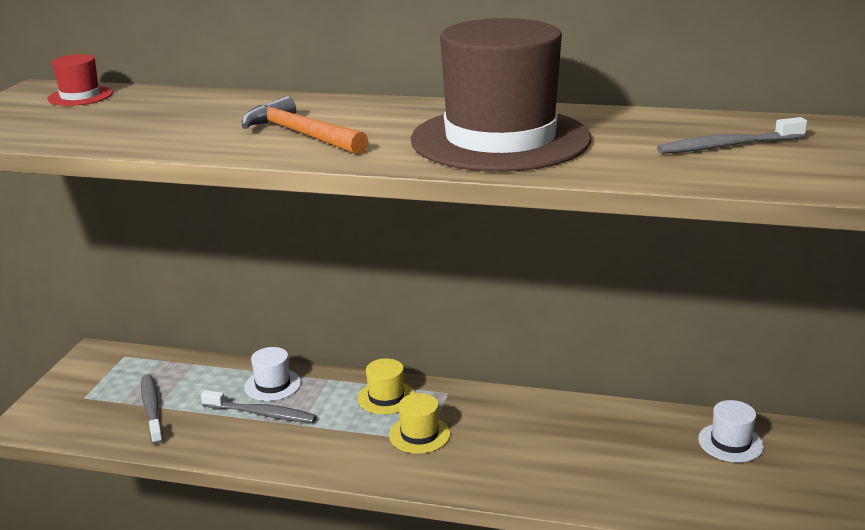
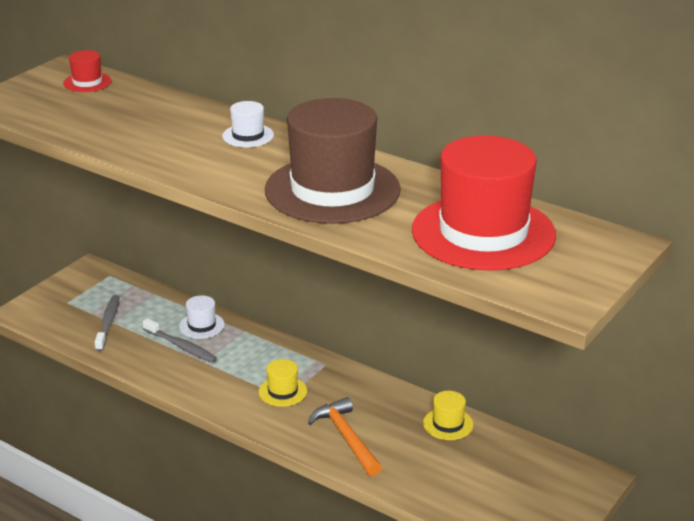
camera: 20 degrees right, 5 degrees up
orange hammer [242,96,368,155] -> orange hammer moved to [308,397,382,476]
yellow hat [357,358,415,414] -> yellow hat moved to [423,391,473,440]
grey toothbrush [657,117,807,154] -> red hat [412,135,556,271]
white hat [698,400,764,462] -> white hat moved to [222,101,274,147]

